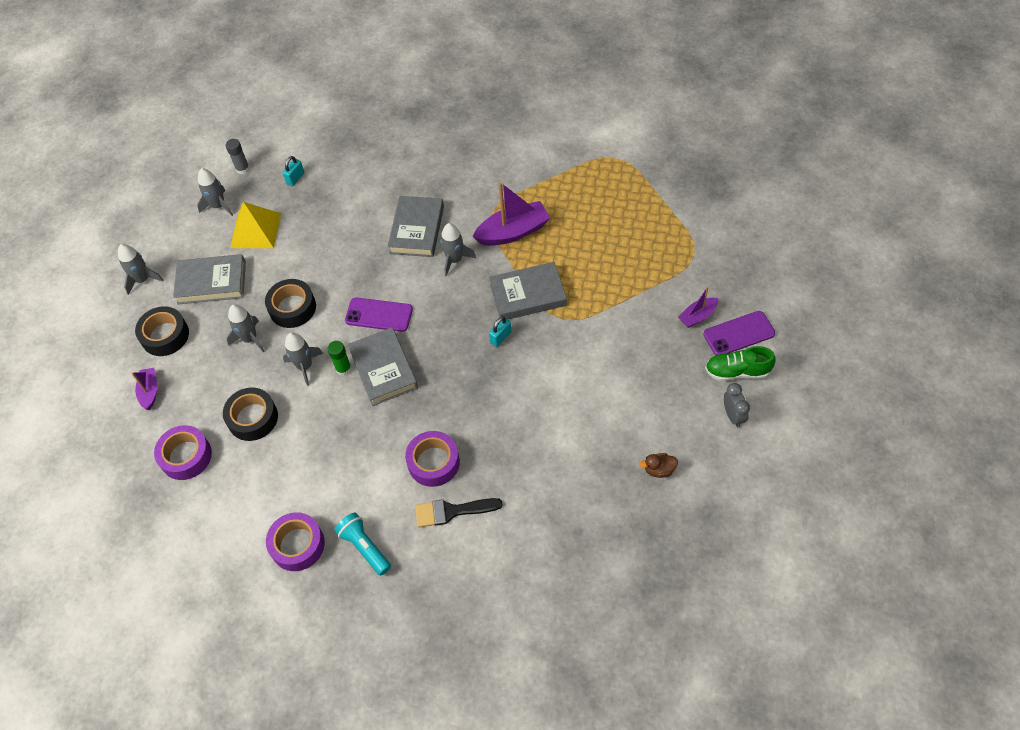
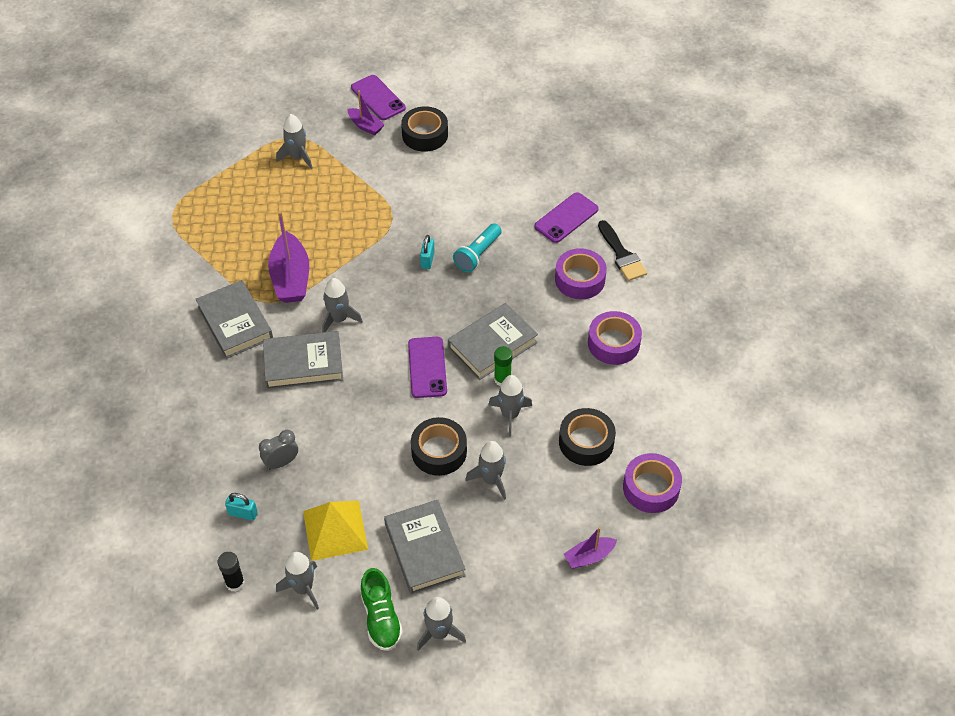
camera: 110 degrees left, 5 degrees down
black tape [135,306,189,356] -> black tape moved to [401,106,448,152]
grey glue stick [226,139,250,174] -> black glue stick [218,552,245,592]
purple tape [266,512,325,571] -> purple tape moved to [588,311,642,365]
turquoise flashlight [334,512,391,576] -> turquoise flashlight moved to [453,223,502,272]
purple boat [473,182,550,246] -> purple boat turned 150 degrees counterclockwise [268,211,309,303]
grey book [489,262,567,319] -> grey book moved to [196,280,273,359]
turquoise padlock [489,316,511,347] -> turquoise padlock turned 75 degrees clockwise [420,235,435,269]
brown duck [640,453,678,478] -> none
green shoe [705,346,776,381] -> green shoe moved to [360,568,403,651]
grey clock [724,383,750,428] -> grey clock moved to [259,430,298,470]
none -> grey rocket [276,114,312,169]
none -> purple phone [534,193,599,243]

